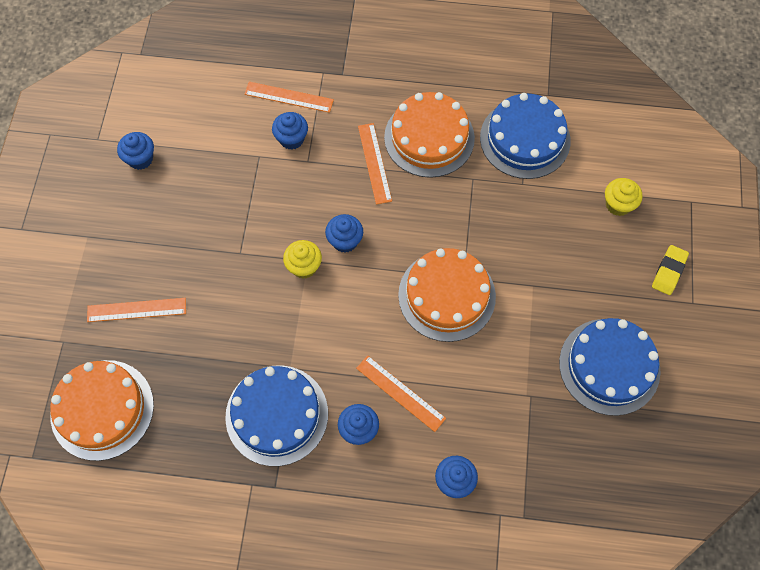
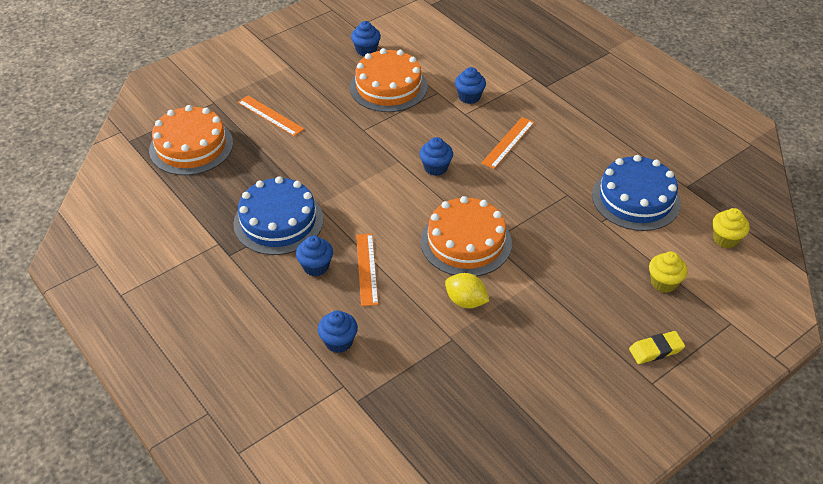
camera: 45 degrees right, 20 degrees down
orange ruler [244,82,334,113] -> none
yellow cupcake [283,240,322,278] -> yellow cupcake moved to [712,208,750,248]
orange cake [384,92,475,178] -> orange cake moved to [350,48,428,112]
blue cake [559,318,661,416] -> none
none -> yellow lemon [445,273,489,308]

